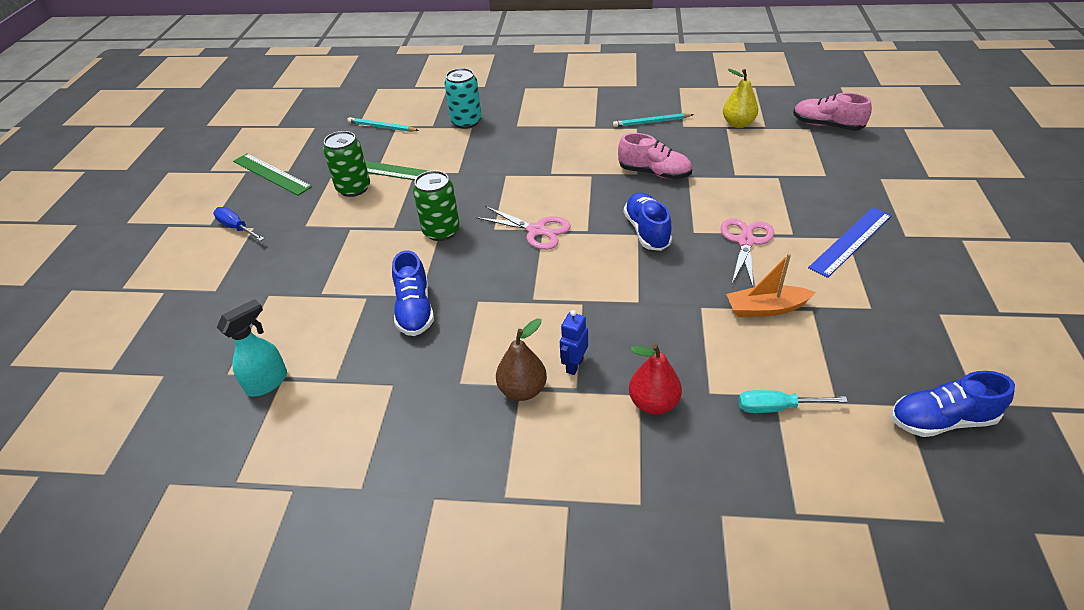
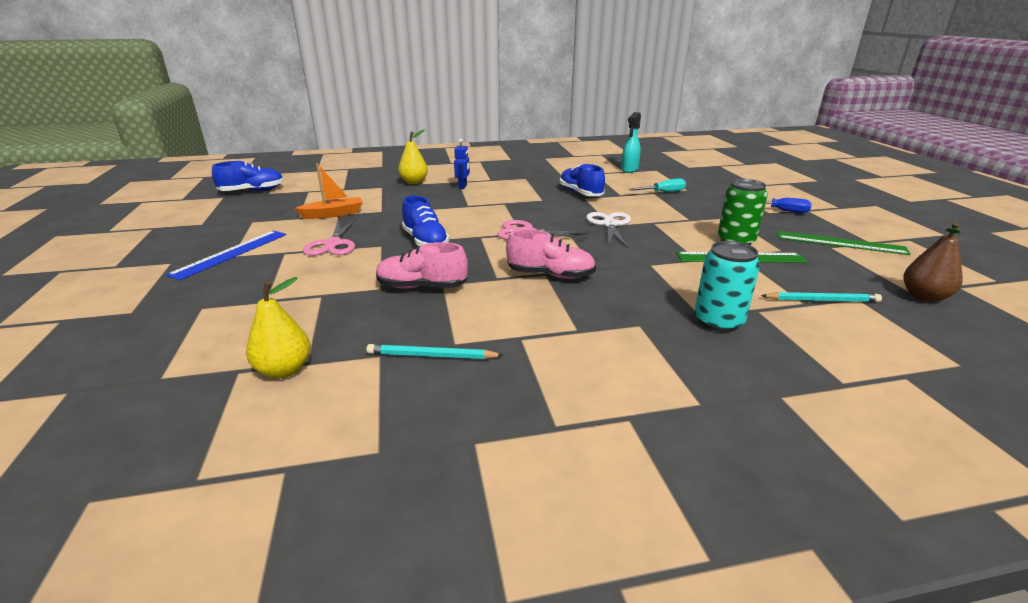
camera: 160 degrees right, 15 degrees down
green can [413,171,460,241] -> white scissors [586,212,631,248]
brown pear [496,319,547,401] -> brown pear moved to [903,222,963,302]
turquoise pencil [613,113,694,127] -> turquoise pencil turned 150 degrees counterclockwise [366,344,504,359]
red pear [629,344,682,415] -> yellow pear [398,129,428,184]
turquoise screwdriver [738,390,848,413] -> turquoise screwdriver moved to [629,178,686,192]
pink shoe [793,93,872,131] -> pink shoe moved to [506,229,596,279]

